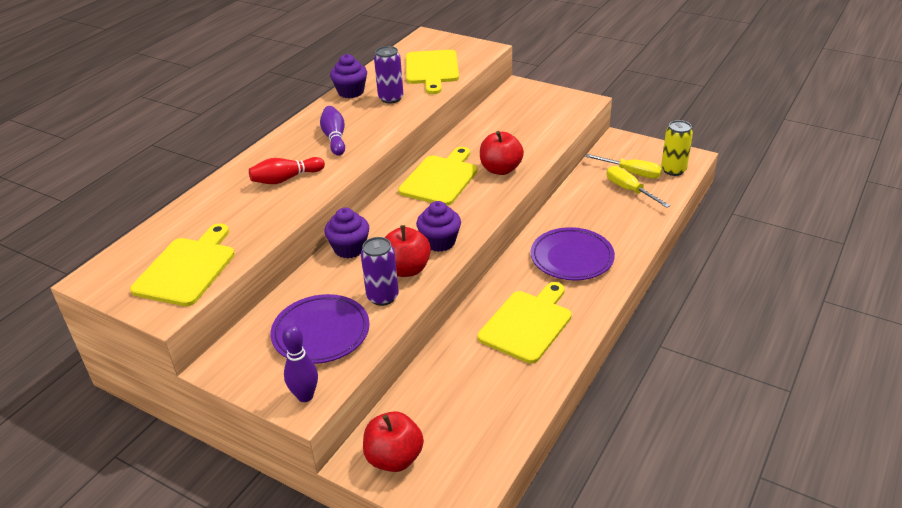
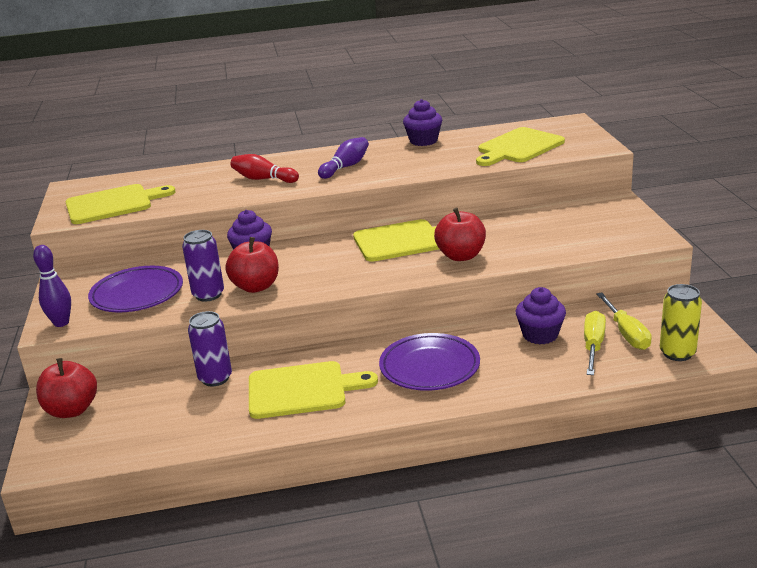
camera: 50 degrees right, 10 degrees down
purple can [374,46,403,104] -> purple can moved to [188,311,232,386]
purple cupcake [416,201,461,252] -> purple cupcake moved to [516,287,566,344]

